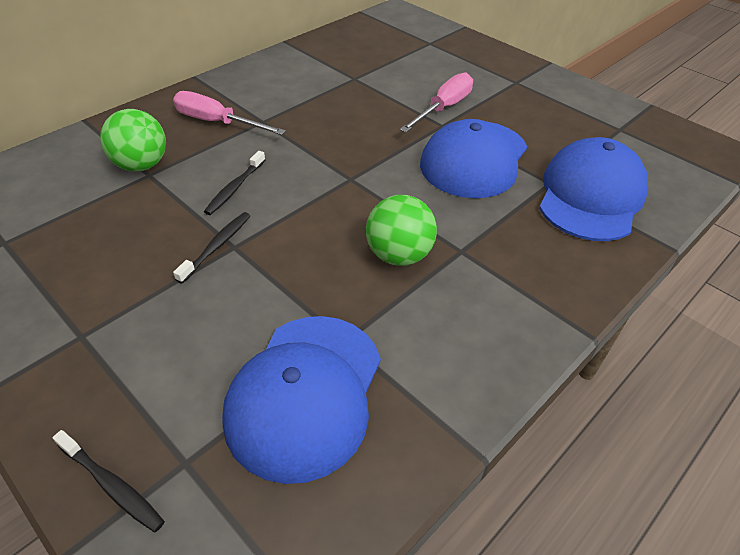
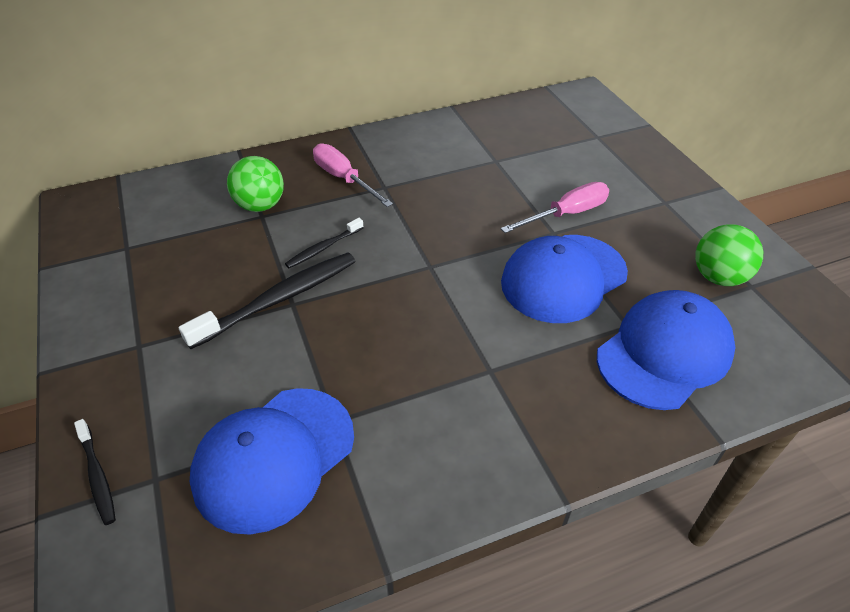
camera: 25 degrees right, 0 degrees up
black toothbrush [173,212,250,284] -> black toothbrush [178,252,356,349], size x1.89
green ball [366,195,437,266] -> green ball moved to [695,224,763,286]

